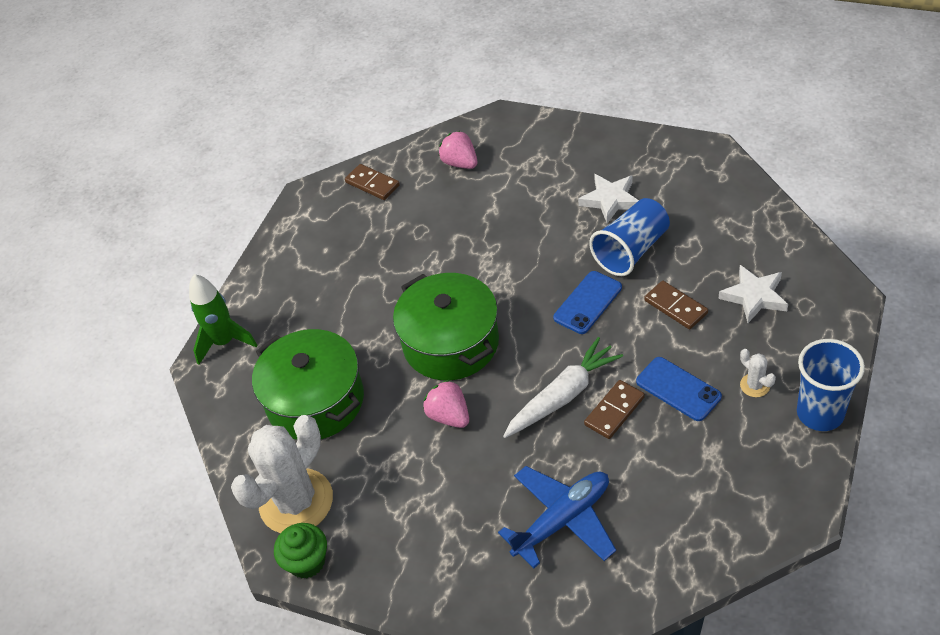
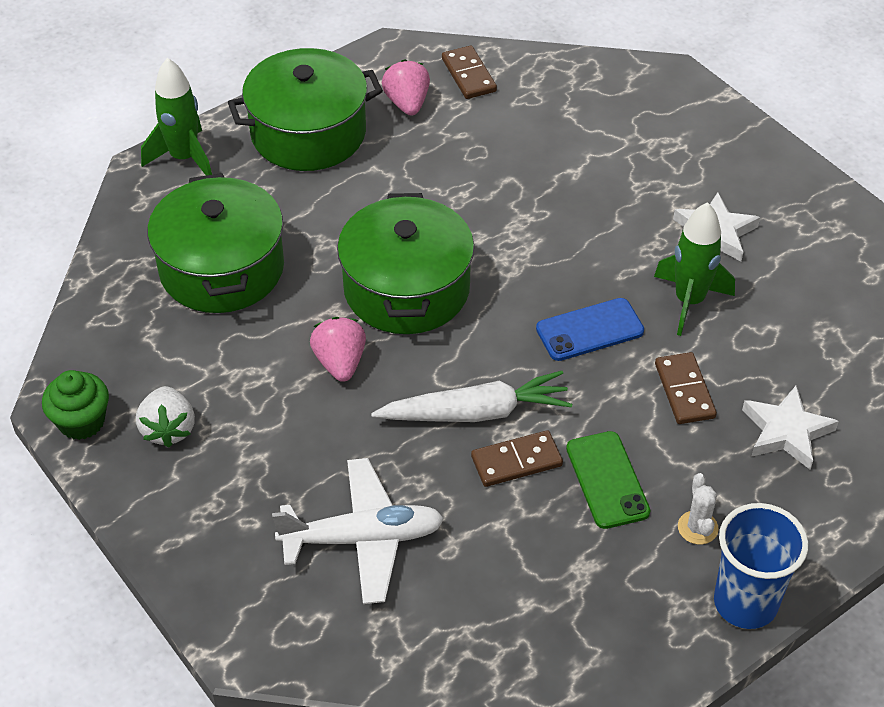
camera: 25 degrees right, 0 degrees up
white cactus [231,415,333,533] -> none
pink strawberry [439,131,477,169] -> pink strawberry moved to [382,59,430,115]
blue plane [498,466,616,568] -> white plane [272,458,444,604]
blue cup [589,198,670,276] -> green rocket [654,202,735,336]
blue phone [636,357,722,421] -> green phone [566,431,650,529]
none -> white strawberry [136,386,195,447]
none -> green pot [228,48,383,171]

